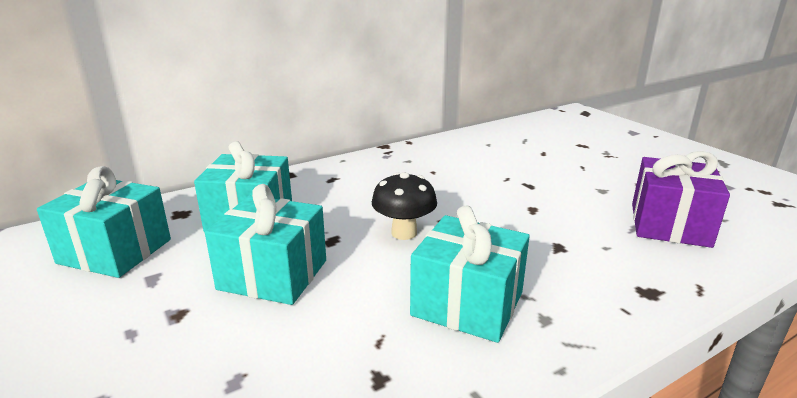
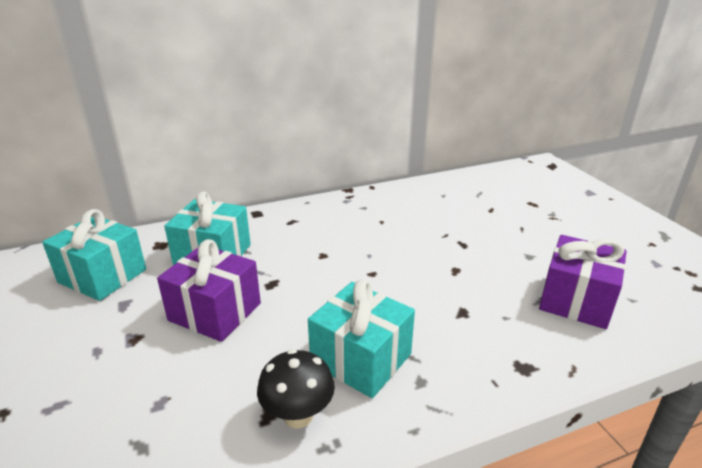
camera: 10 degrees right, 5 degrees up
turquoise gift [205,184,326,305] -> purple gift [157,239,261,342]
black mushroom [372,172,437,240] -> black mushroom moved to [257,349,335,429]

